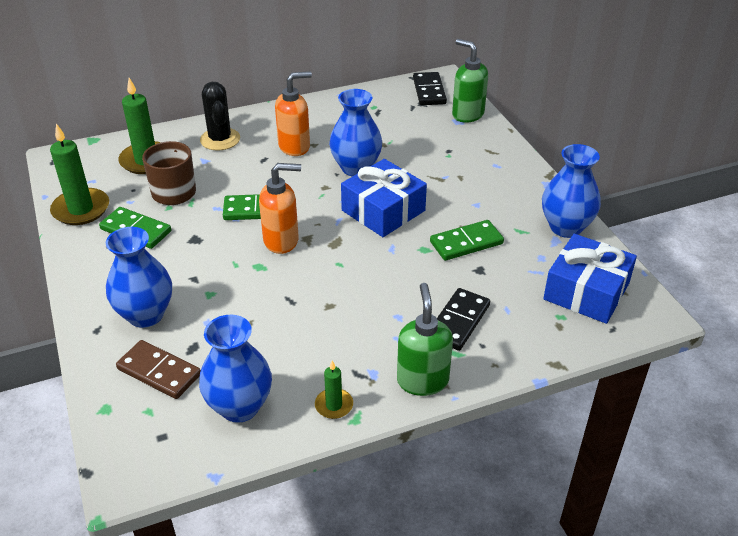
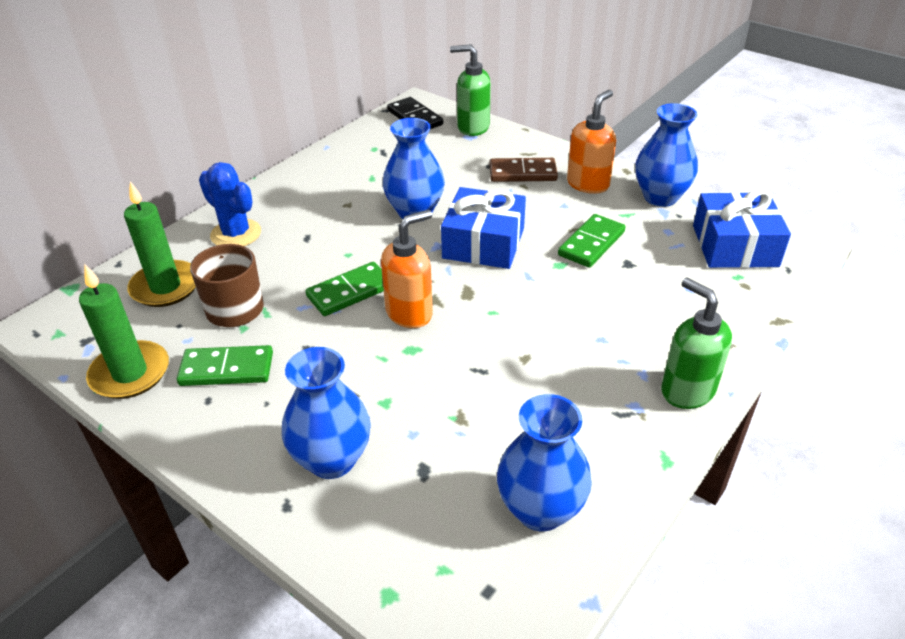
camera: 30 degrees left, 0 degrees up
brown domino [116,340,201,399] -> brown domino moved to [489,158,558,182]
black cactus [200,82,240,151] -> blue cactus [199,162,261,246]
orange soap dispenser [275,71,312,156] -> orange soap dispenser moved to [567,90,616,194]
green candle [315,361,353,419] -> none
black domino [437,288,490,351] -> none

